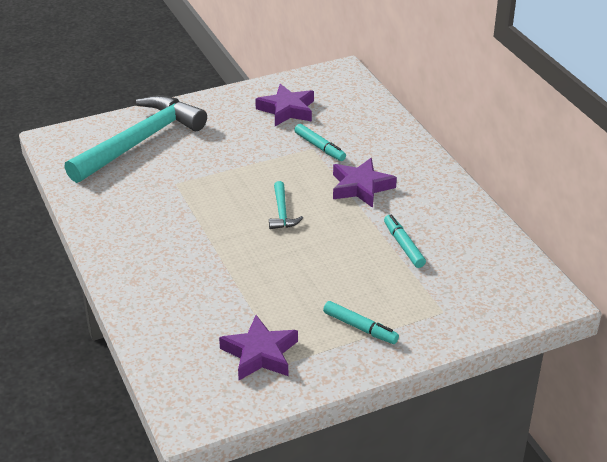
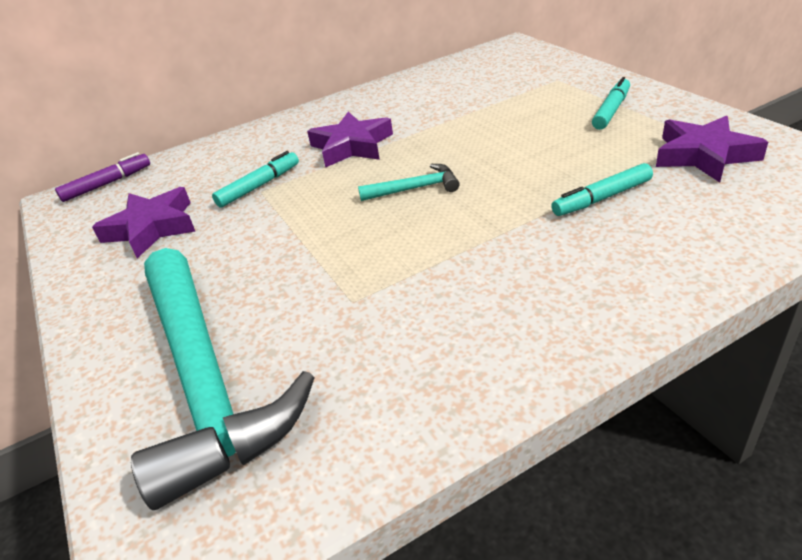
camera: 90 degrees left, 0 degrees up
turquoise hammer [64,95,207,183] -> turquoise hammer turned 150 degrees counterclockwise [131,248,315,510]
turquoise marker [384,215,426,268] -> turquoise marker moved to [551,163,653,216]
none -> purple marker [55,152,150,202]

